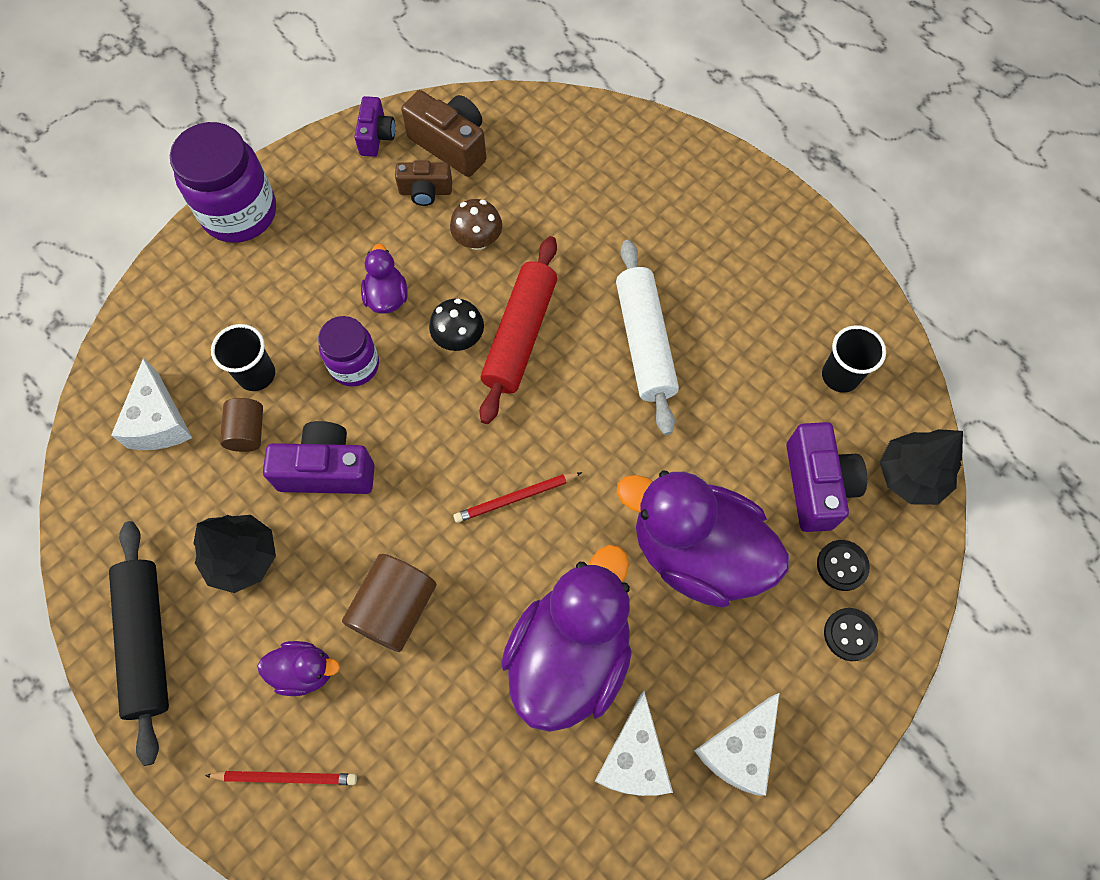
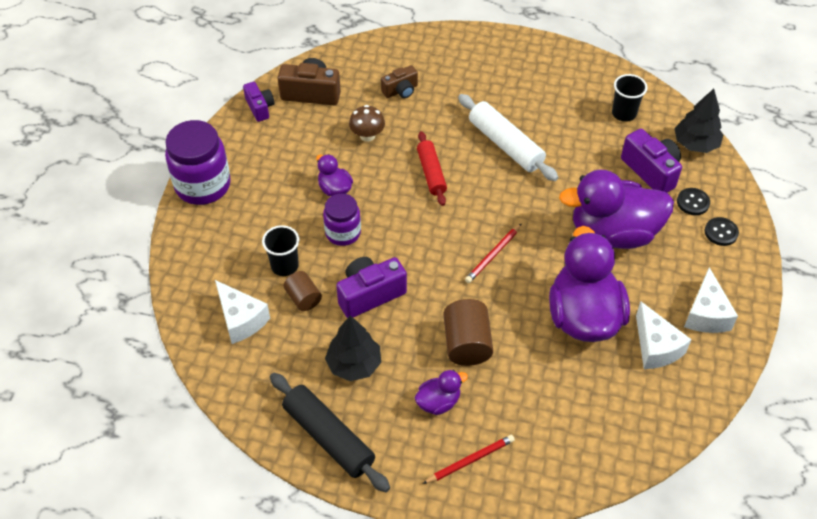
camera: 30 degrees left, 15 degrees down
brown camera [395,160,452,206] -> brown camera moved to [381,65,418,98]
black mushroom [429,298,484,351] -> none
red rolling pin [480,236,557,424] -> red rolling pin [417,131,447,206], size x0.66

